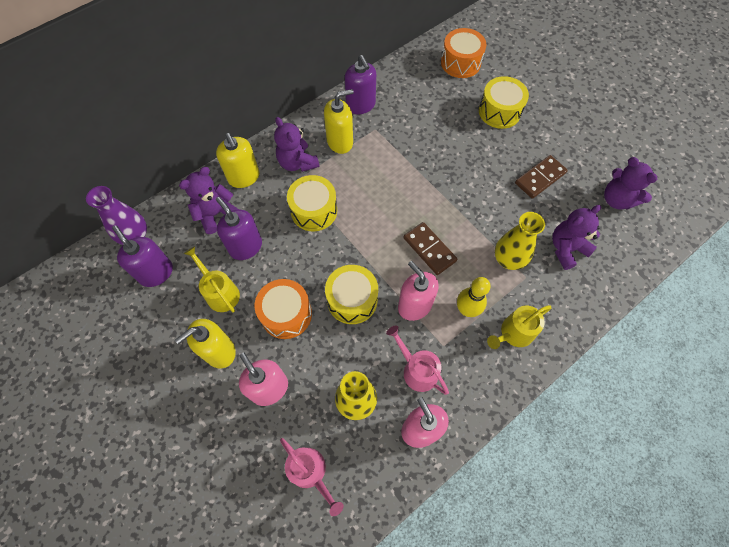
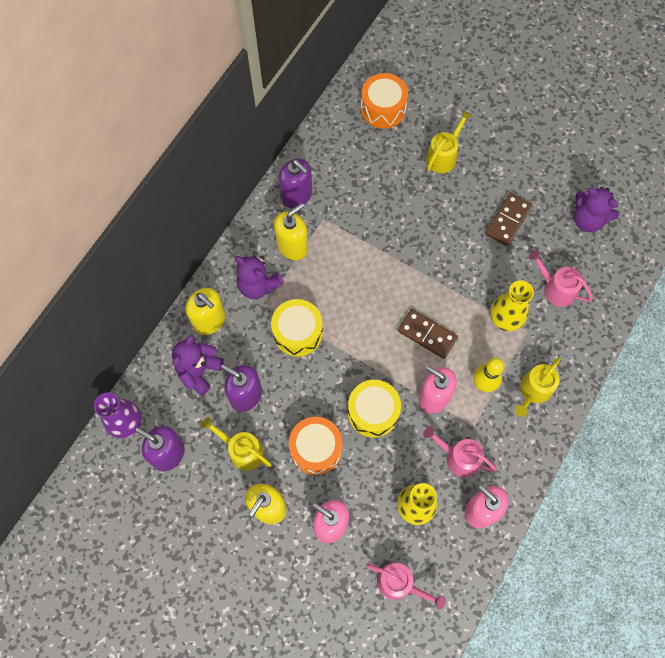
camera: 20 degrees left, 5 degrees up
yellow drum [479,76,529,129] -> yellow watering can [426,110,472,173]
purple teddy bear [552,205,601,270] -> pink watering can [528,250,593,307]

